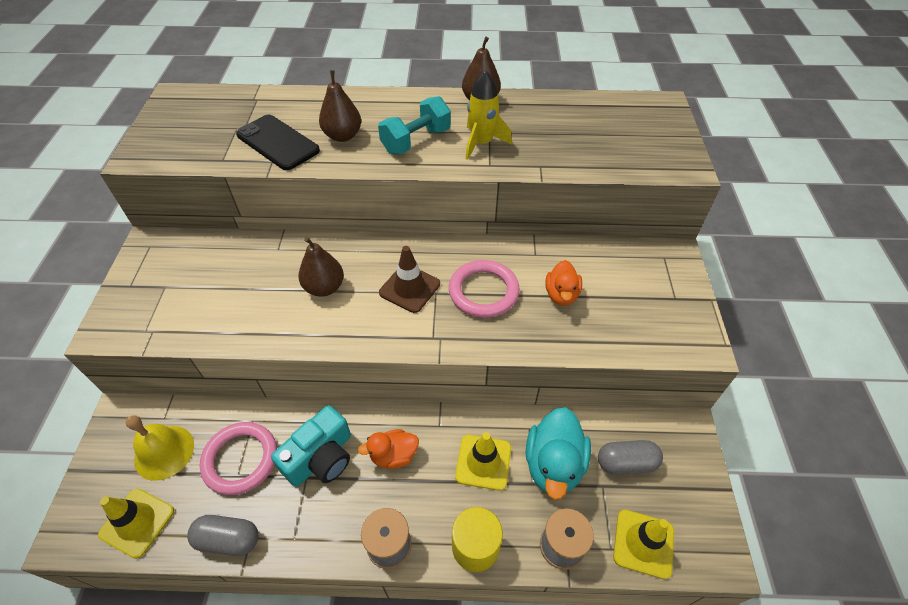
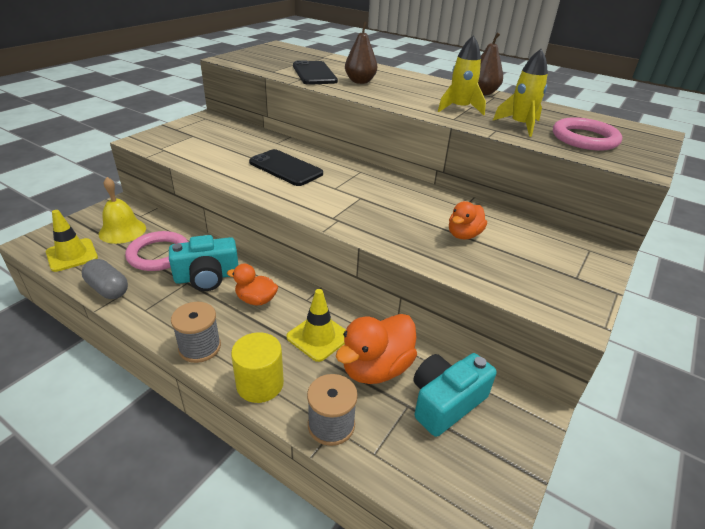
camera: 30 degrees right, 15 degrees down
brown pear [299,237,344,297] -> black phone [249,149,323,186]
turquoise dumbbell [378,96,451,154] -> none
brown traffic cone [379,246,440,313] -> none
pink ring [449,260,520,318] -> pink ring moved to [553,117,622,151]
turquoise duck [525,407,591,500] -> orange duck [336,314,417,384]
grey capsule [598,440,663,475] -> turquoise camera [414,353,497,437]
yellow traffic cone [613,510,674,579] -> none
none -> yellow rocket [493,49,548,137]

